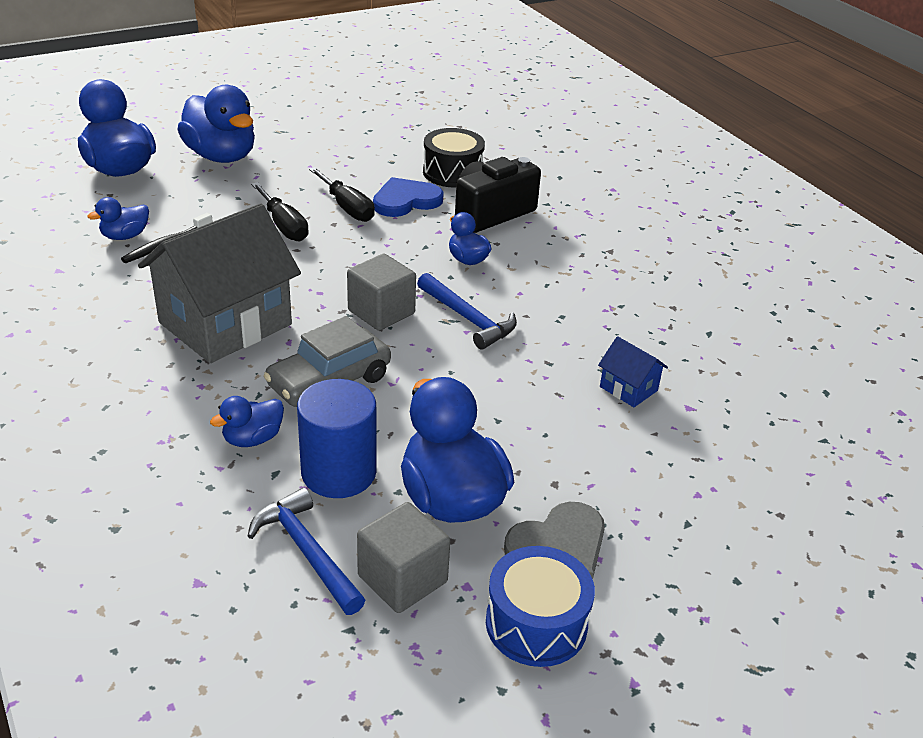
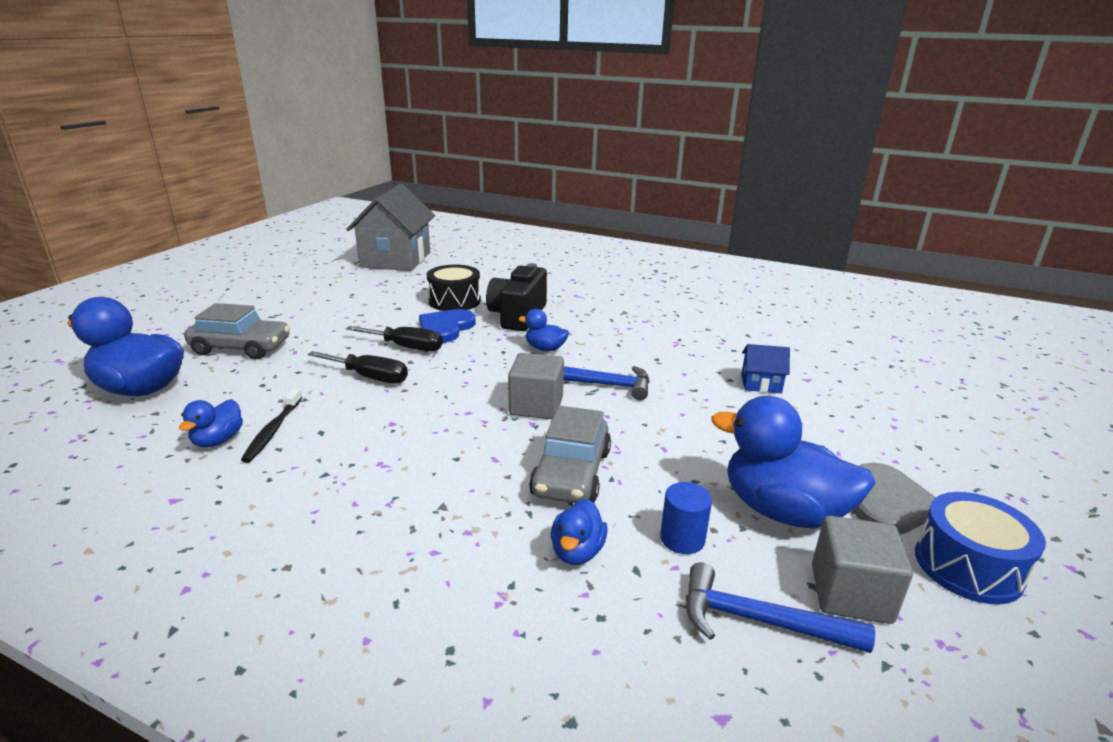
camera: 35 degrees left, 10 degrees down
grey house [138,204,301,363] -> grey house moved to [346,184,435,271]
blue duck [177,85,255,163] -> grey car [184,303,290,359]
blue cylinder [297,379,376,498] -> blue cylinder [660,482,712,554], size x0.57

